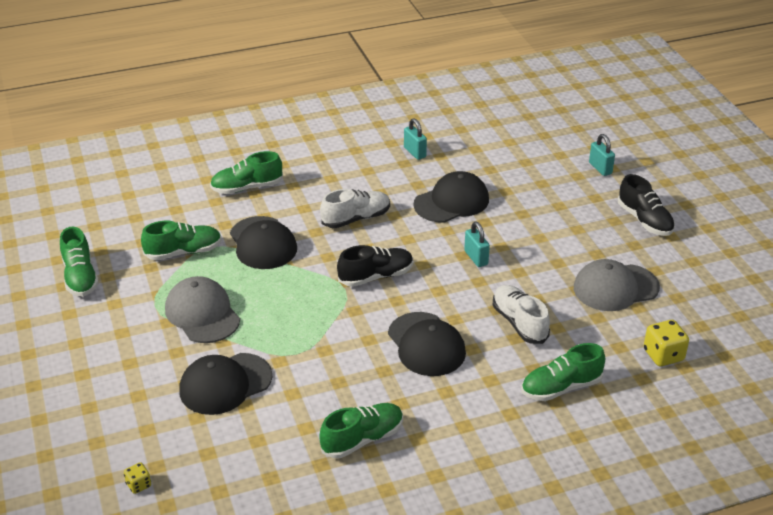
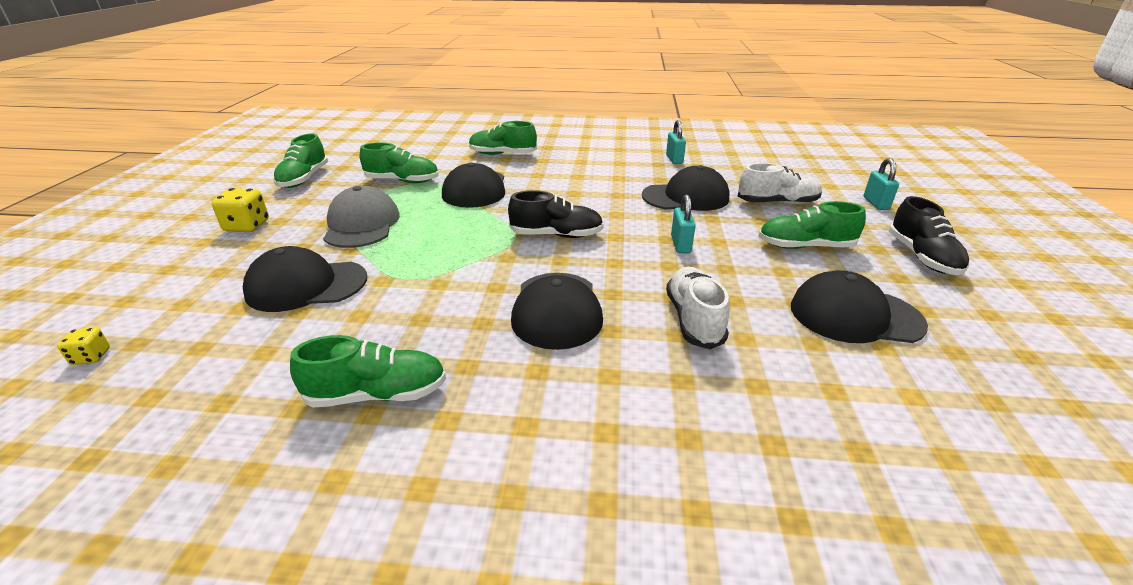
camera: 25 degrees right, 5 degrees down
white shoe [320,189,390,228] -> white shoe moved to [737,163,822,204]
green shoe [521,343,605,401] -> green shoe moved to [759,201,866,249]
grey cap [574,259,660,311] -> black cap [791,270,928,343]
yellow dice [644,320,689,366] -> yellow dice moved to [212,188,269,232]

